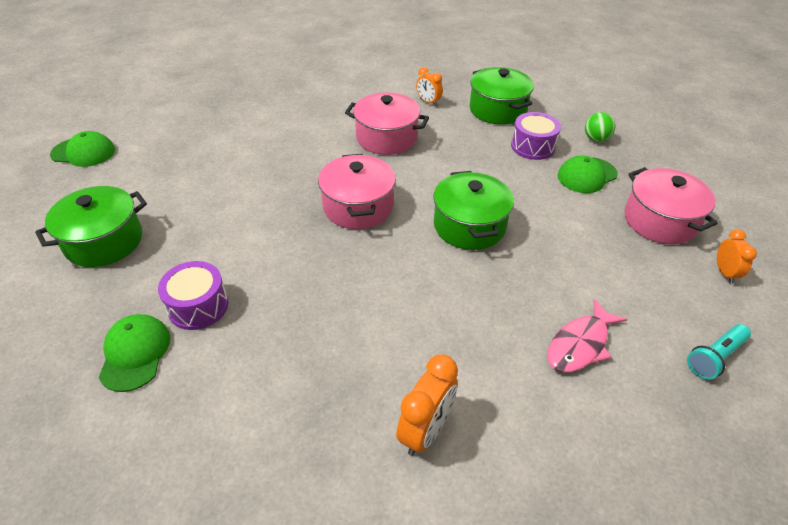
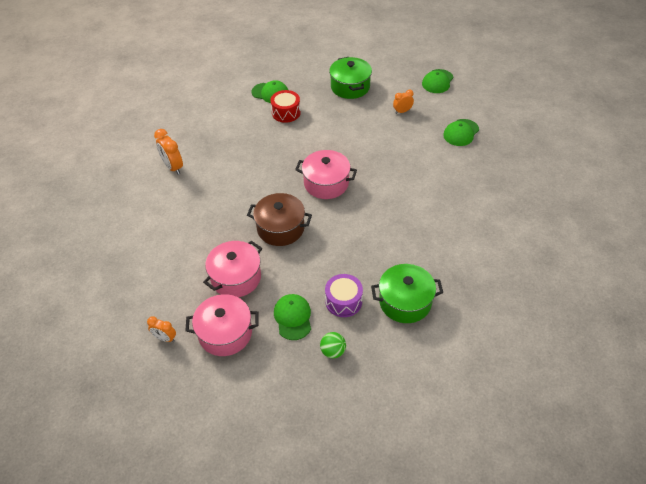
camera: 115 degrees right, 5 degrees up
purple drum [158,261,229,330] -> red drum [270,90,301,123]
pink pot [345,93,429,155] -> pink pot moved to [203,241,262,297]
orange clock [416,67,443,106] -> orange clock moved to [393,90,414,114]
green pot [433,171,514,250] -> brown pot [247,193,312,246]
pink fish [547,299,627,372] -> none
turquoise flashlight [687,324,751,380] -> none
none -> green cap [443,119,479,146]

